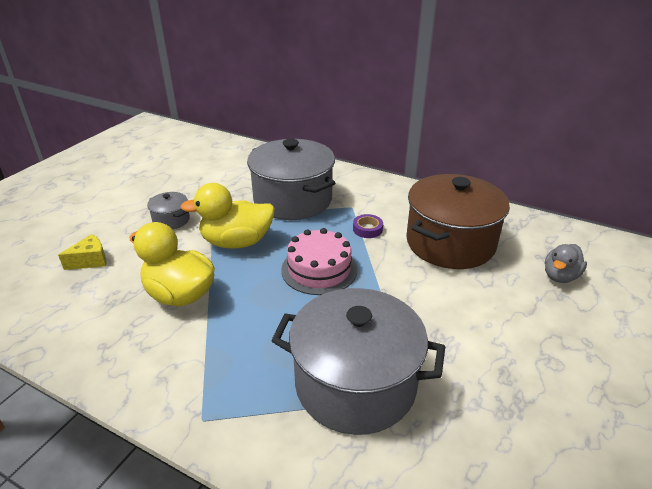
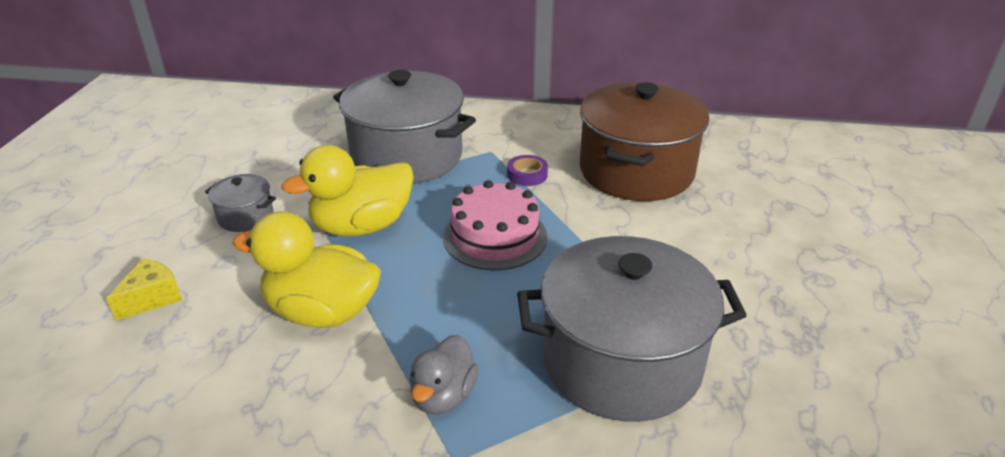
camera: 20 degrees left, 0 degrees up
grey duck [545,244,587,283] -> grey duck moved to [410,335,479,414]

